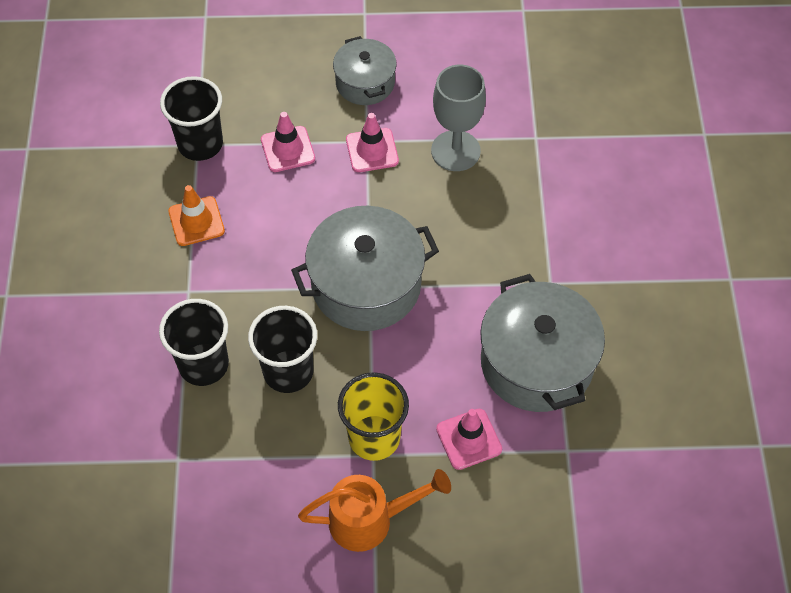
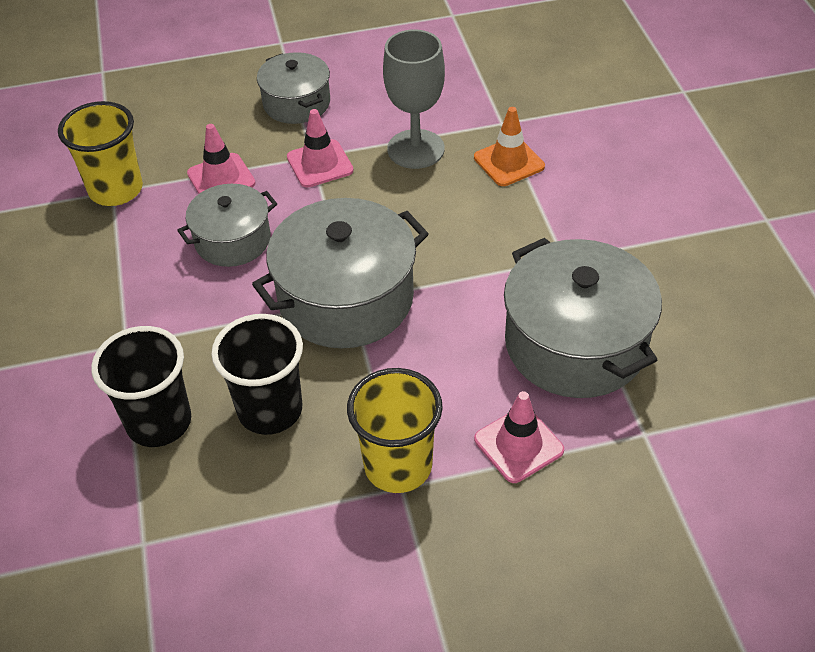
camera: 10 degrees left, 10 degrees down
black cup [160,76,223,161] -> yellow cup [58,101,143,206]
orange traffic cone [168,185,225,246] -> orange traffic cone moved to [474,107,545,186]
orange watering can [298,469,451,552] -> none
none -> grey pot [177,184,277,267]

